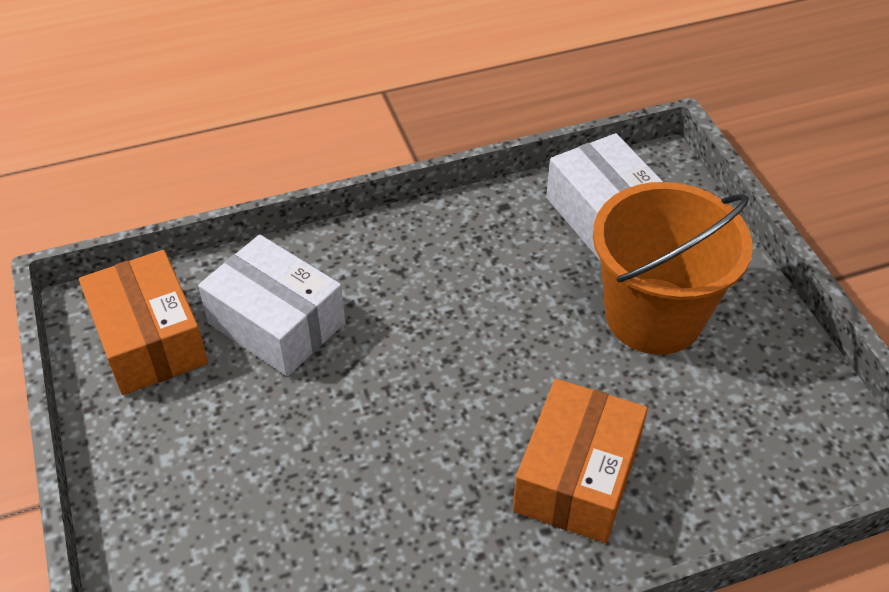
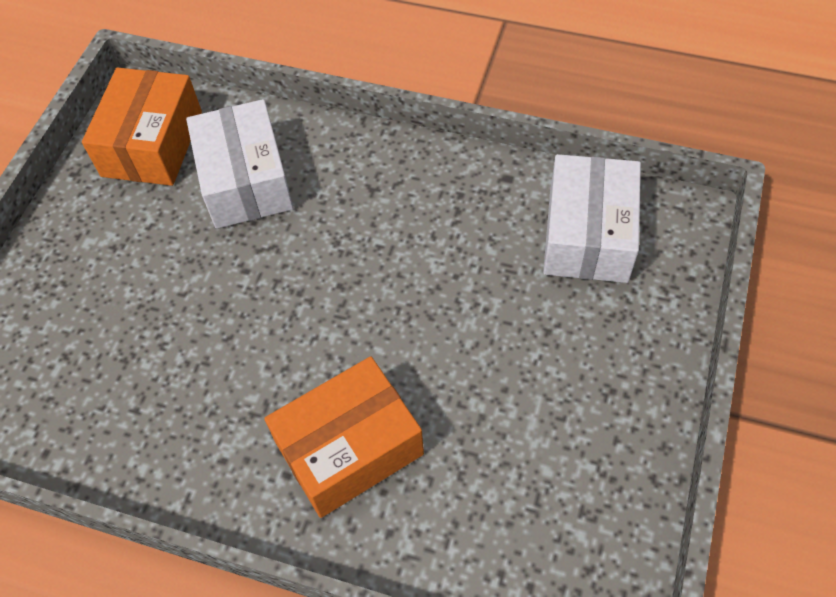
camera: 40 degrees right, 10 degrees up
orange bucket [593,182,753,355] -> none

